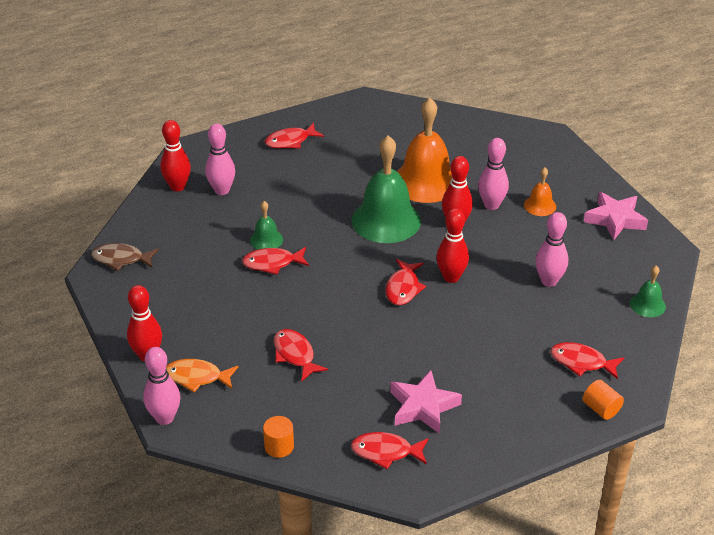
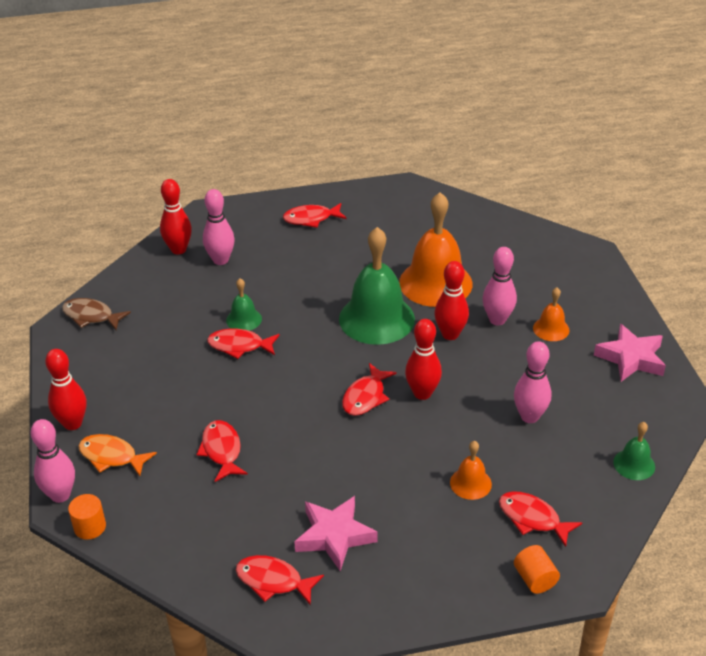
camera: 15 degrees right, 0 degrees up
orange cylinder [263,416,294,458] -> orange cylinder moved to [68,494,106,540]
none -> orange bell [450,441,492,500]

